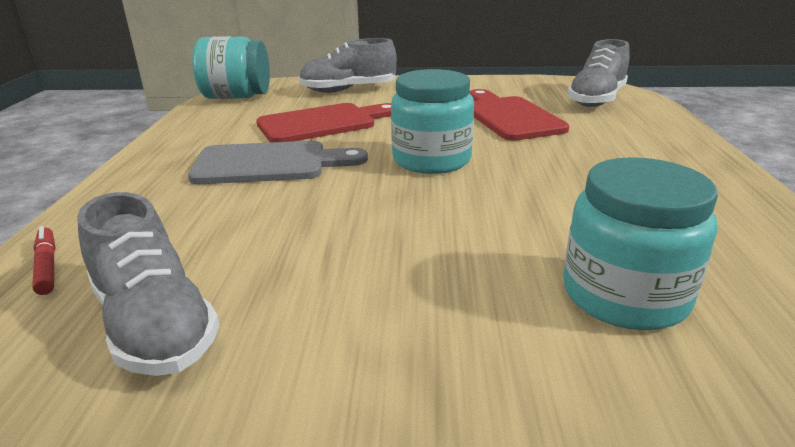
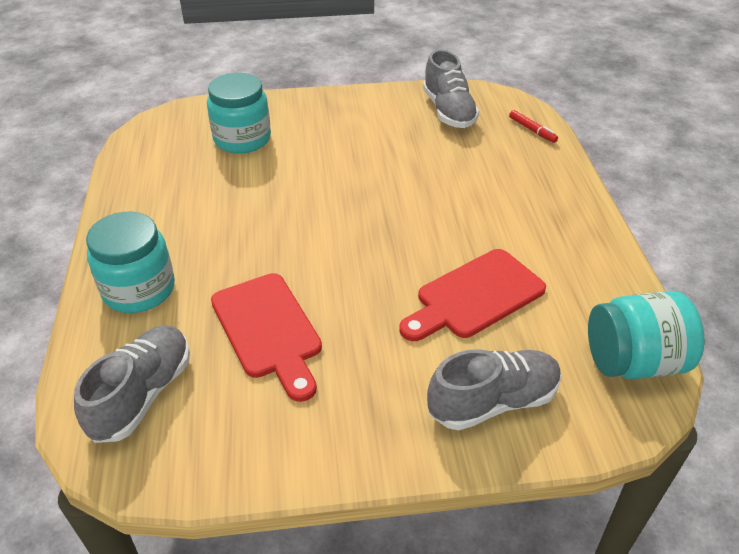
camera: 170 degrees right, 15 degrees up
grey shoe [77,192,220,376] -> grey shoe turned 150 degrees counterclockwise [423,49,479,128]
grey cutting board [188,141,368,184] -> none
turquoise jar [391,69,474,174] -> turquoise jar moved to [86,212,175,313]

